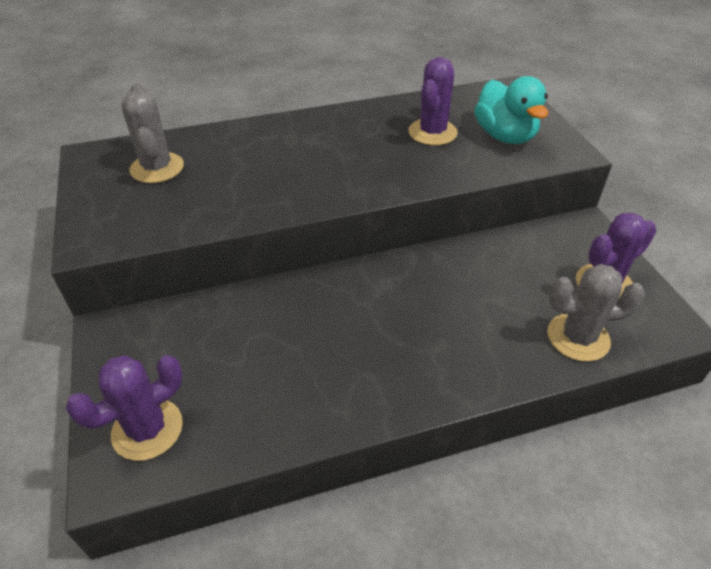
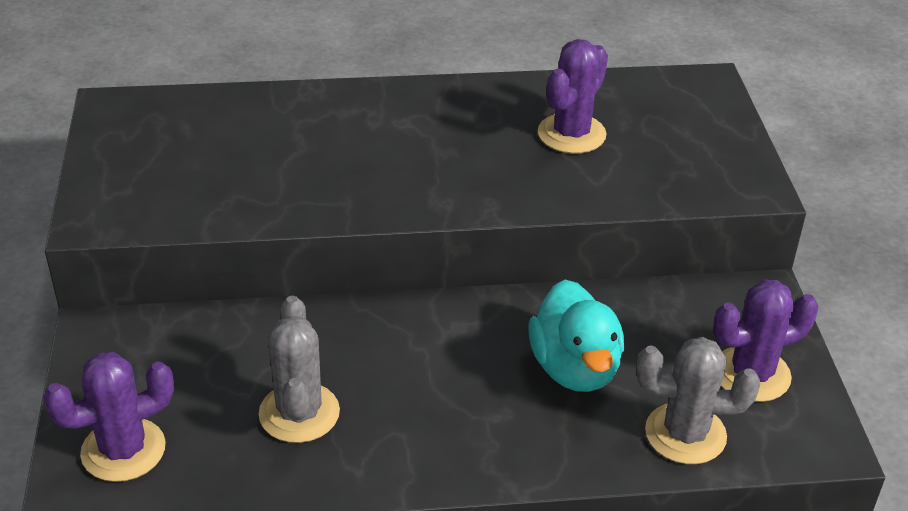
camera: 10 degrees right, 5 degrees down
grey cactus [121,83,184,183] -> grey cactus moved to [259,296,340,443]
turquoise duck [474,76,548,144] -> turquoise duck moved to [528,280,624,392]

